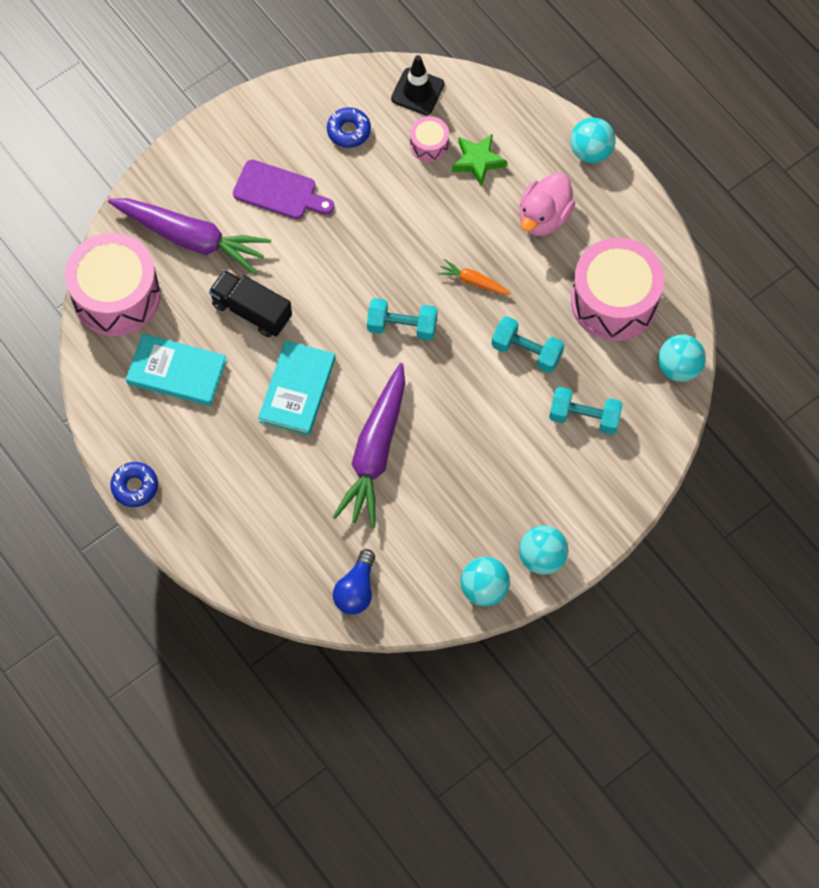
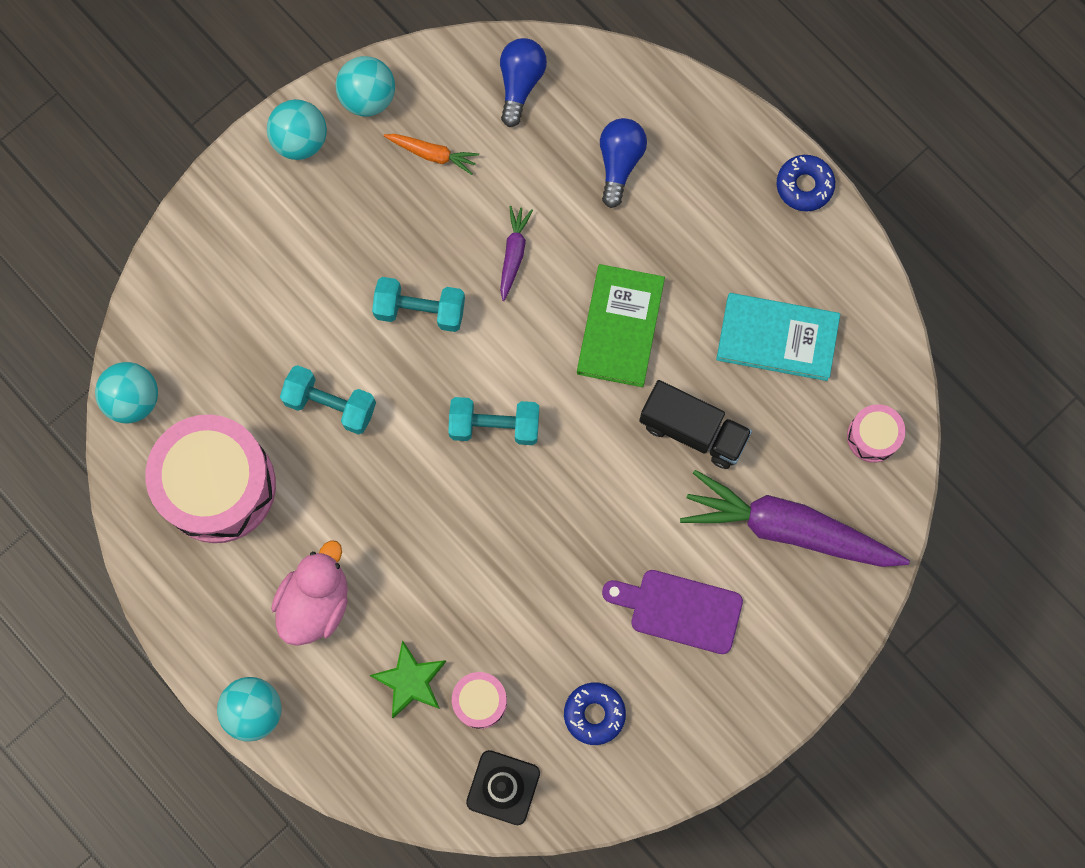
camera: 175 degrees right, 10 degrees up
pink drum [65,233,160,336] -> pink drum [847,404,905,463], size x0.46
turquoise book [258,340,336,436] -> green book [577,264,665,387]
purple carrot [333,363,405,528] -> purple carrot [500,206,533,301], size x0.44
orange carrot [437,259,511,294] -> orange carrot moved to [384,134,479,175]
turquoise dumbbell [549,387,623,435] -> turquoise dumbbell moved to [372,277,465,332]
none -> blue light bulb [600,118,647,208]

